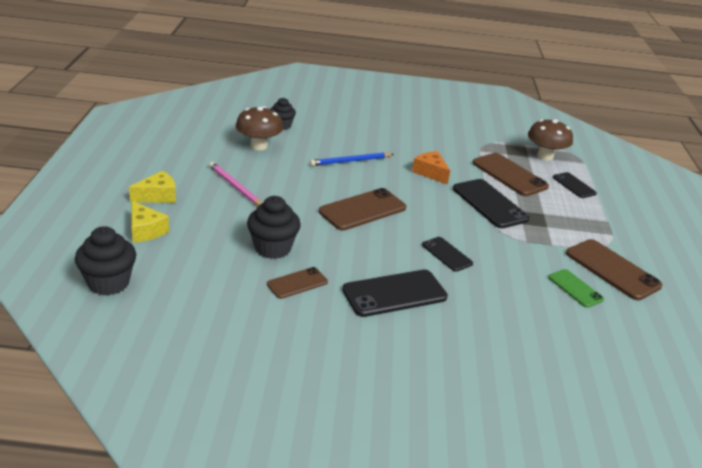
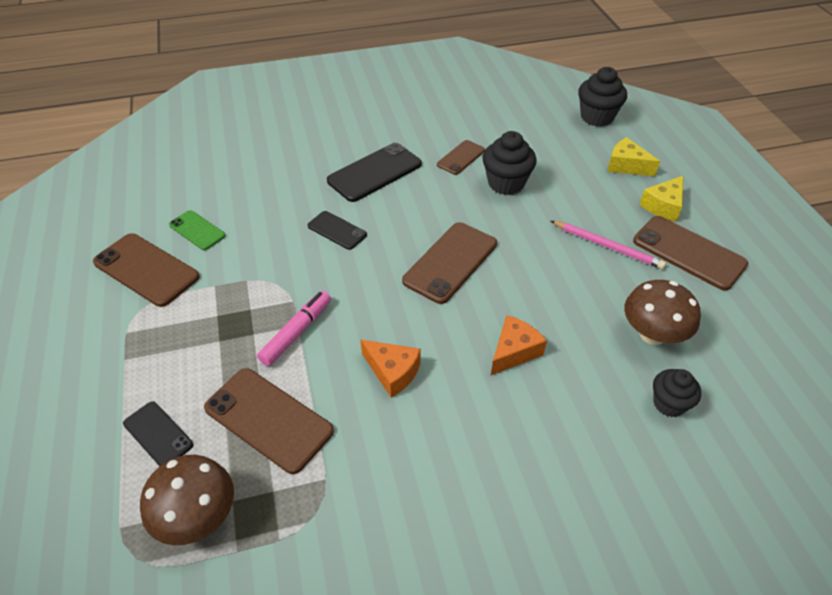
camera: 165 degrees right, 15 degrees up
blue pencil [310,152,394,166] -> orange cheese [491,315,547,375]
black phone [453,179,530,228] -> pink marker [257,291,331,366]
none -> brown phone [633,216,748,290]

